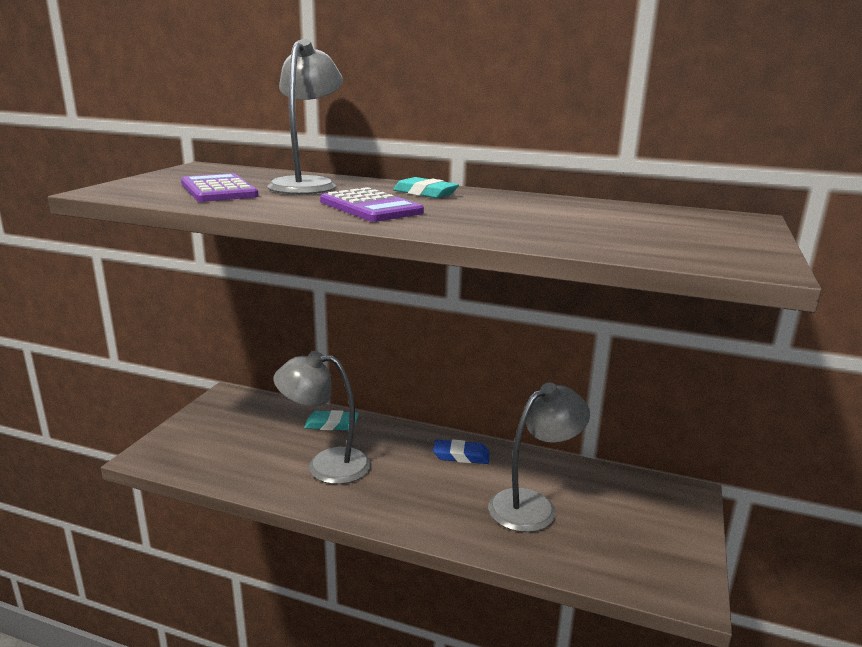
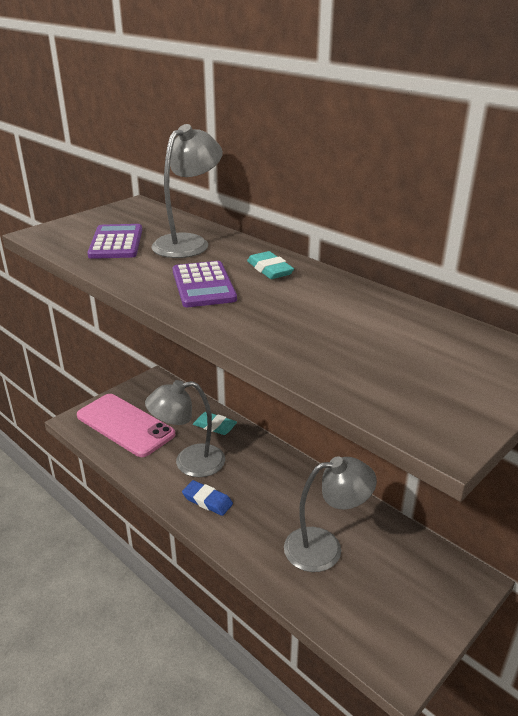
camera: 25 degrees right, 10 degrees up
grey lamp [273,351,371,484] -> grey lamp turned 45 degrees counterclockwise [145,380,225,477]
blue eraser [433,439,490,464] -> blue eraser moved to [182,480,233,516]
none -> pink phone [77,394,175,457]

